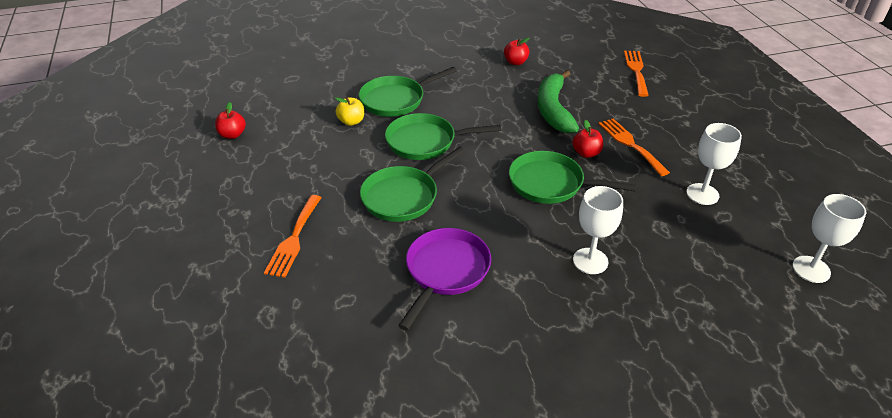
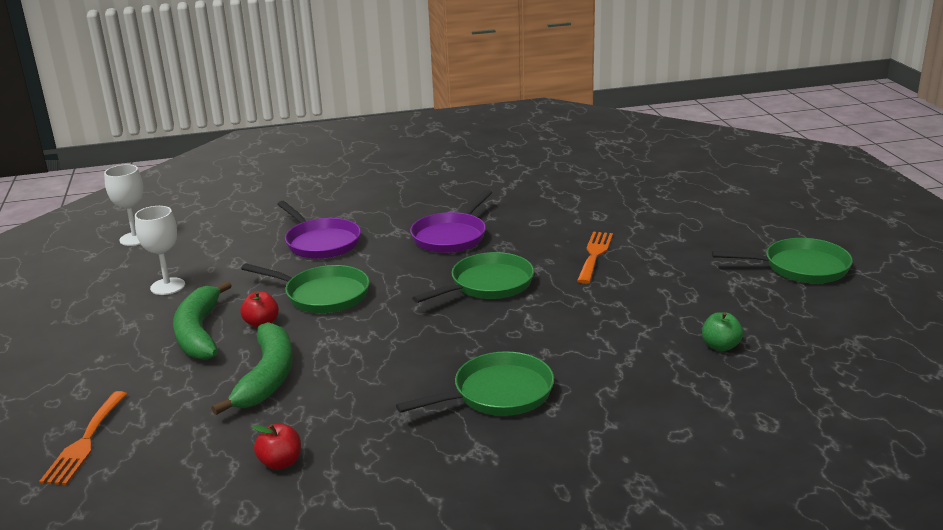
camera: 175 degrees left, 15 degrees down
red apple [215,102,246,139] -> green apple [702,312,743,351]
yellow apple [335,97,364,126] -> none
green pan [385,113,501,160] -> green pan moved to [712,238,853,284]
white goblet [573,186,623,274] -> purple pan [277,201,361,259]
orange fork [599,119,670,176] -> green banana [173,281,232,360]

